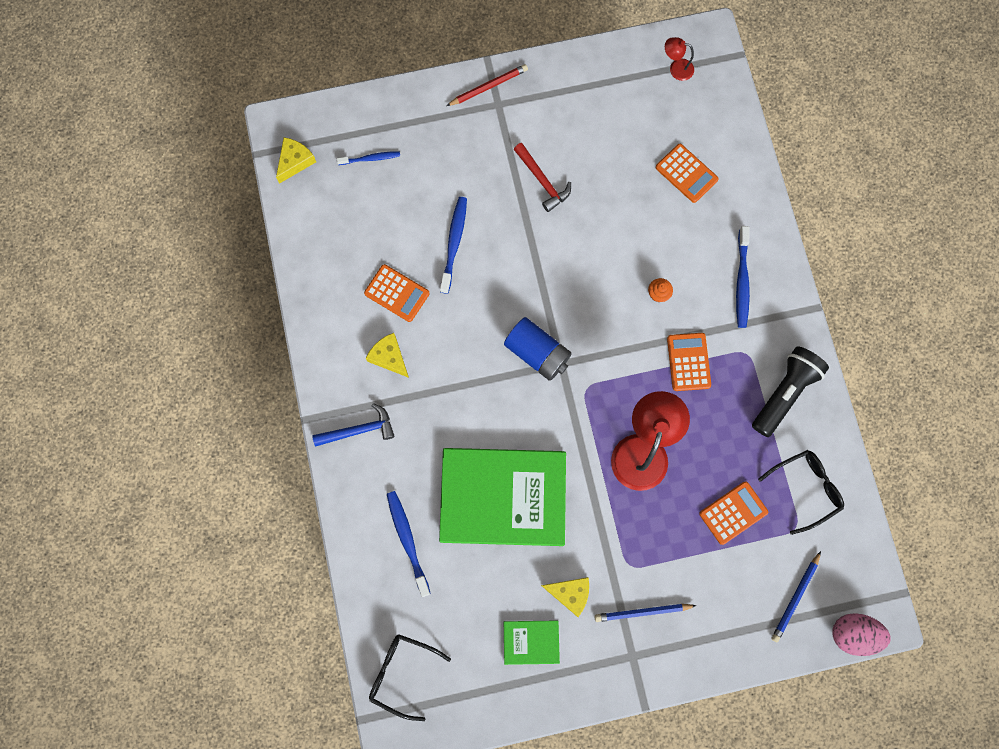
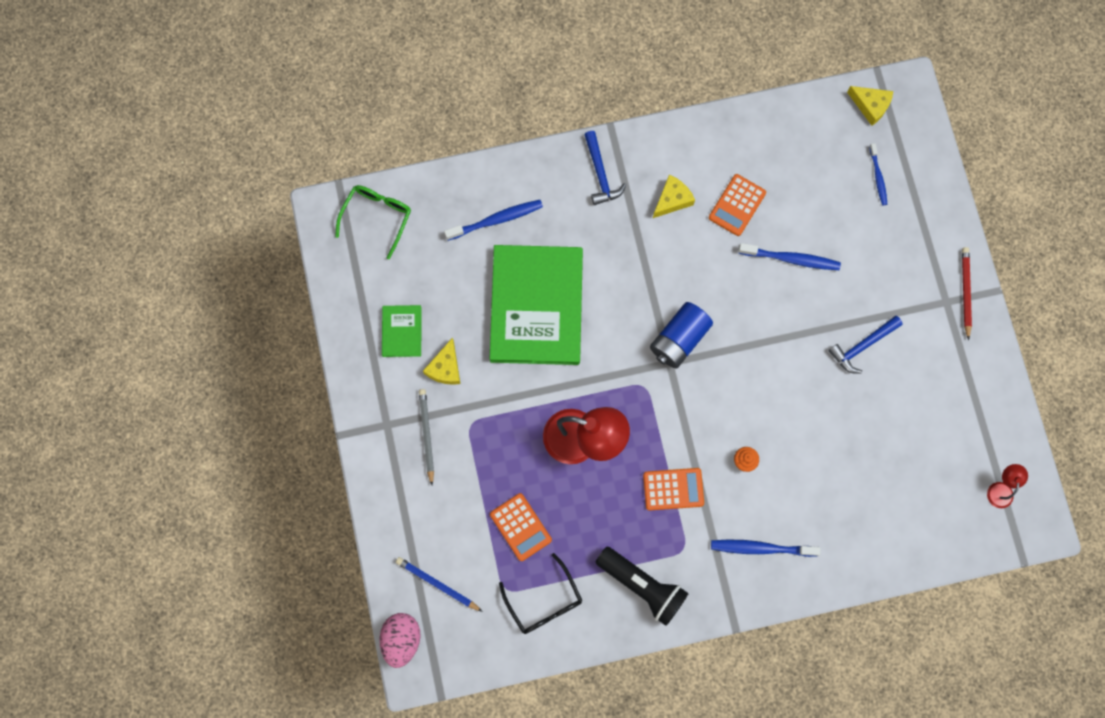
camera: 90 degrees right, 0 degrees up
black glasses [369,634,451,721] -> green glasses [335,185,411,259]
red pencil [446,64,528,106] -> red pencil turned 150 degrees counterclockwise [962,247,972,340]
red hammer [513,143,571,212] -> blue hammer [828,316,903,374]
blue pencil [595,604,697,622] -> grey pencil [419,389,434,485]
orange calculator [656,144,719,203] -> none

